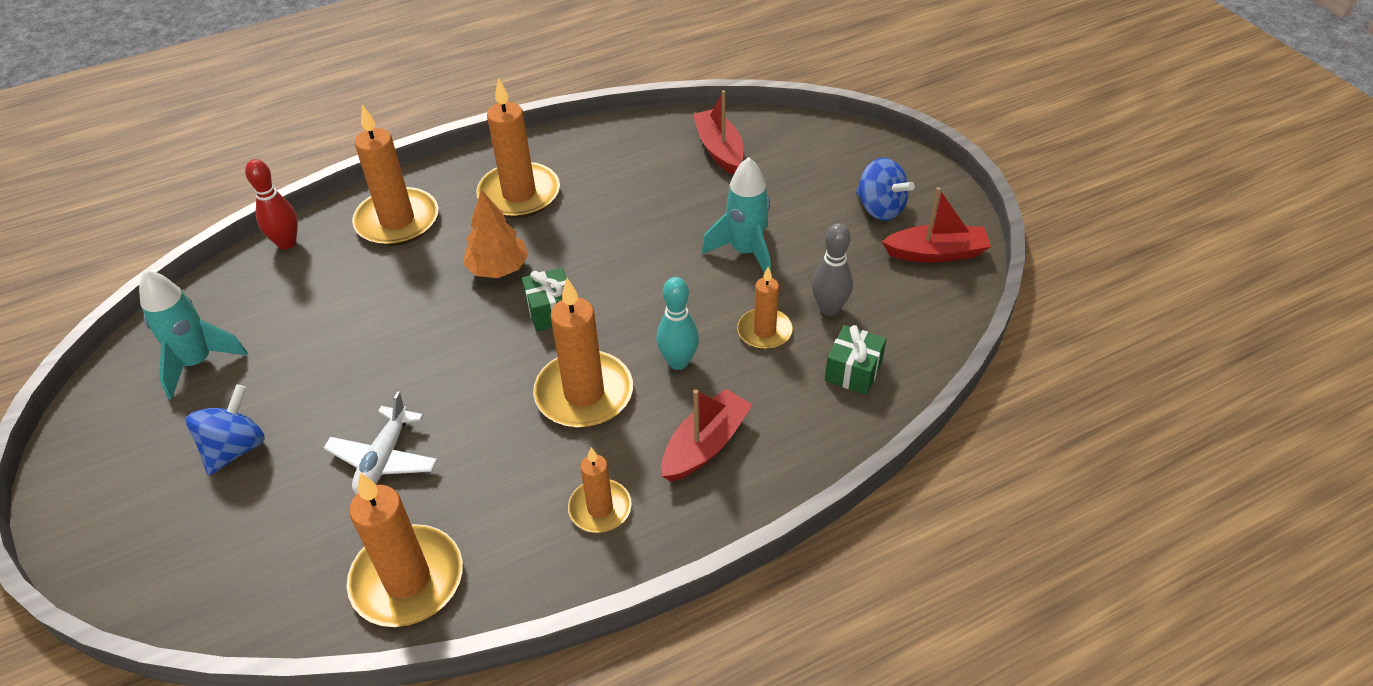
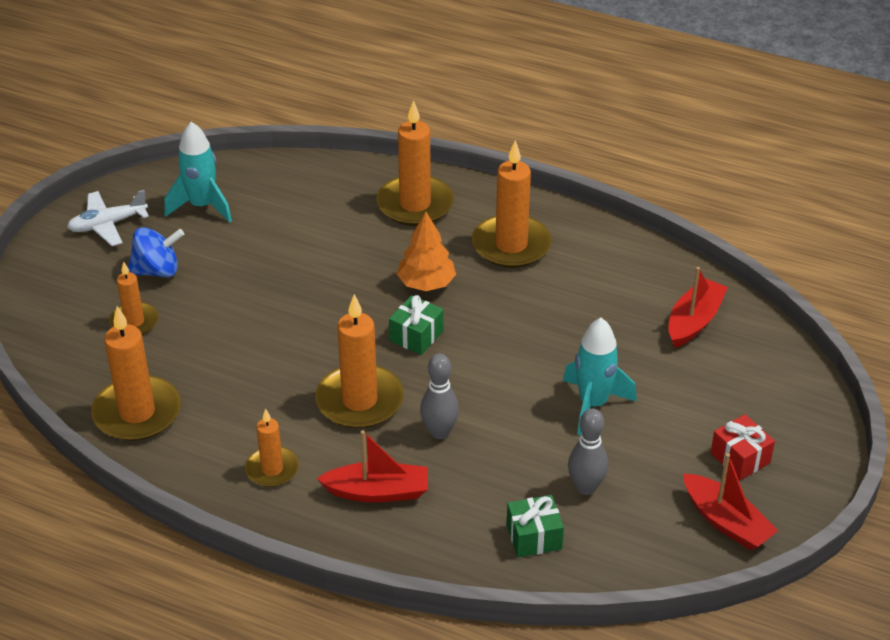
camera: 50 degrees right, 5 degrees down
red bowling pin [245,159,298,249] -> none
white plane [324,391,438,495] -> white plane moved to [67,190,149,246]
turquoise bowling pin [656,277,699,370] -> grey bowling pin [420,353,459,439]
orange candle [737,267,793,350] -> orange candle moved to [109,262,158,335]
blue spinning top [856,158,915,221] -> red gift [711,414,775,480]

